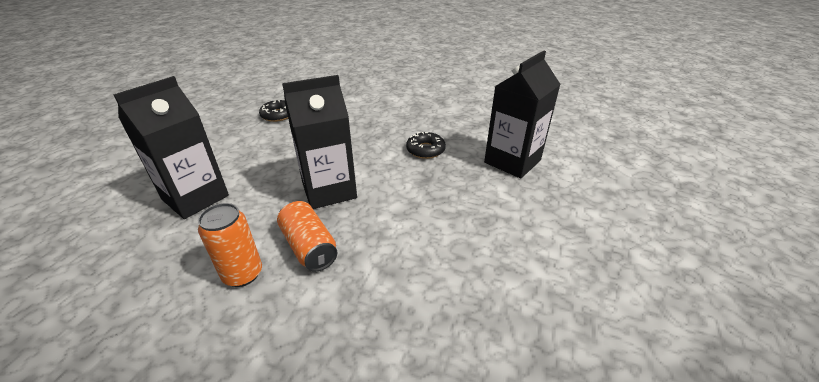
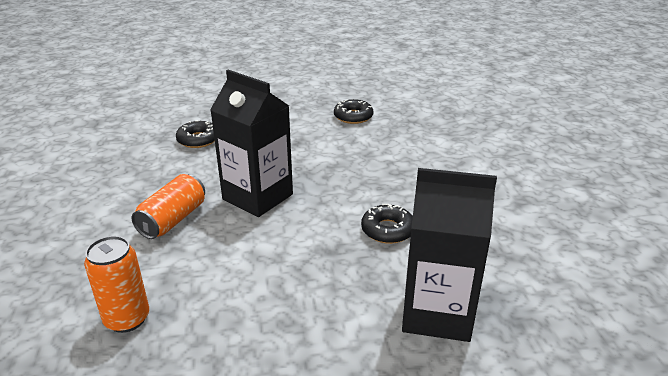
camera: 60 degrees right, 5 degrees down
black carton [113,76,229,219] -> black donut [176,120,215,148]
orange can [198,203,262,287] -> orange can moved to [84,236,149,333]

